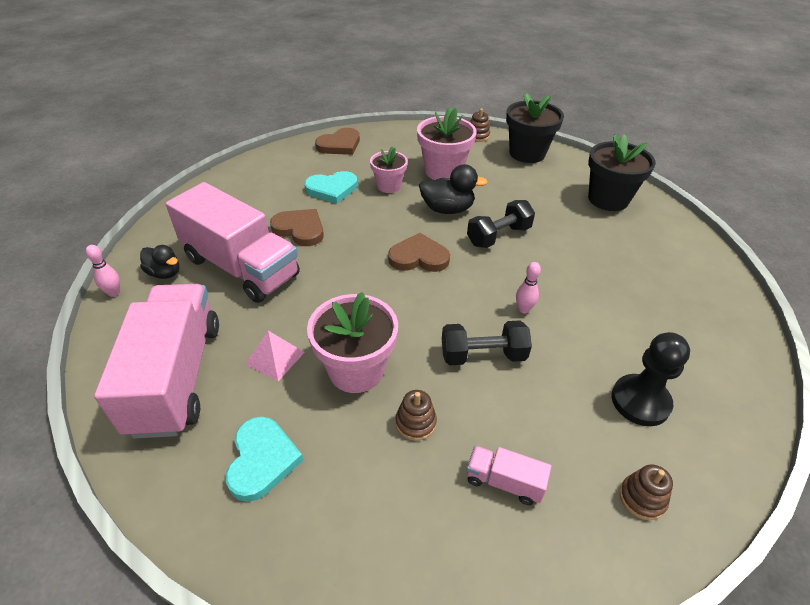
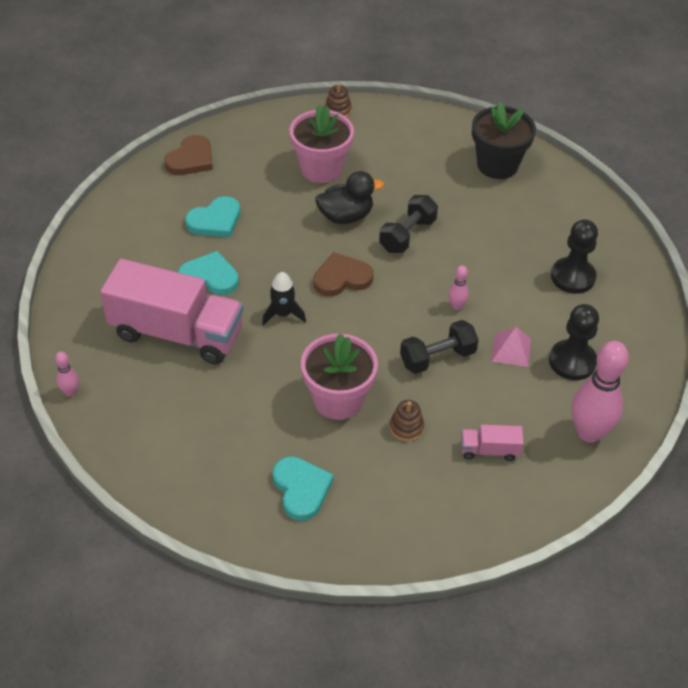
camera: 20 degrees left, 5 degrees up
pink truck [94,284,219,439] -> none
black duck [140,245,179,279] -> none
pink pyramid [245,331,305,381] -> pink pyramid moved to [492,327,531,367]
brown heart [270,209,324,246] -> turquoise heart [178,251,239,295]
pink flower pot [370,146,408,193] -> none
black flower pot [506,94,564,163] -> none
brown stacking toy [619,464,673,520] -> pink bowling pin [572,341,629,443]
none -> black rocket [262,272,306,326]
none -> black pawn [551,219,598,294]

